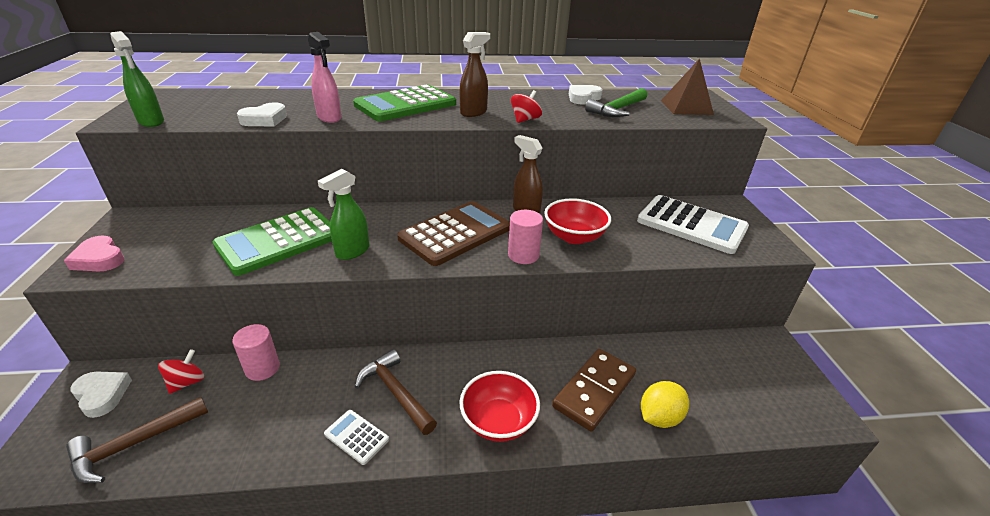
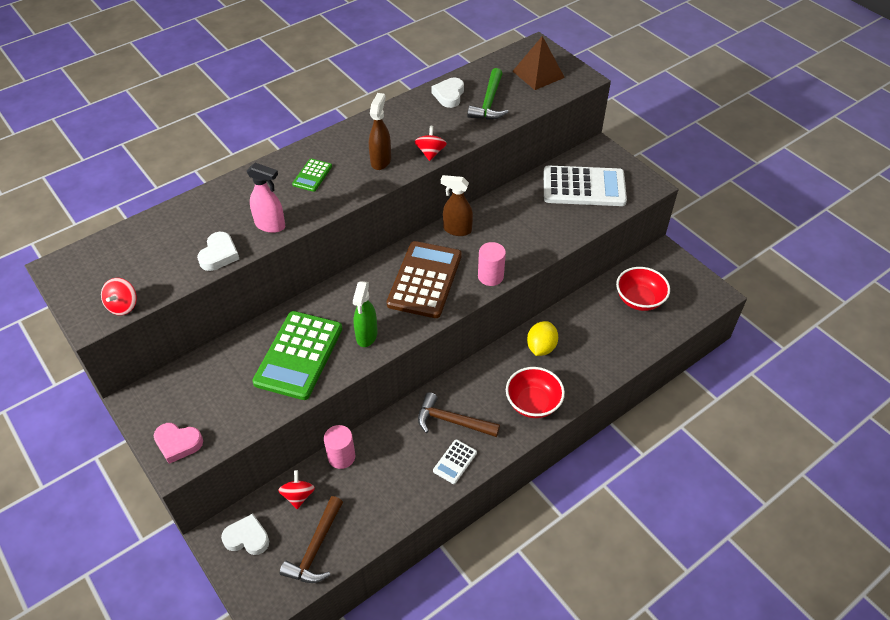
camera: 30 degrees left, 15 degrees up
green spray bottle [110,31,164,127] -> red spinning top [101,278,137,315]
white calculator [324,410,389,465] -> white calculator turned 60 degrees counterclockwise [433,439,477,484]
green calculator [353,85,456,121] -> green calculator [292,158,332,192], size x0.46
red bowl [544,198,611,244] -> red bowl moved to [616,267,670,311]
brown domino [552,349,636,431] -> none
yellow lemon [641,381,689,428] -> yellow lemon moved to [527,321,558,356]

